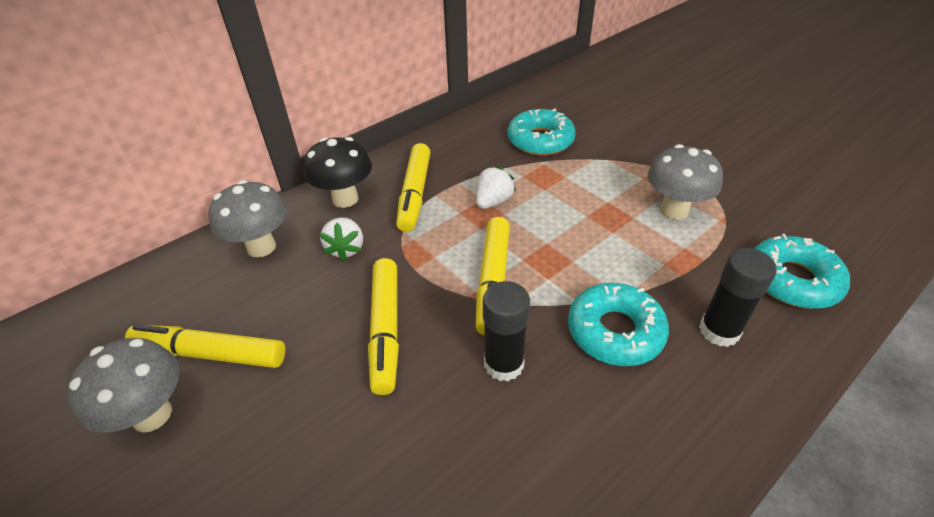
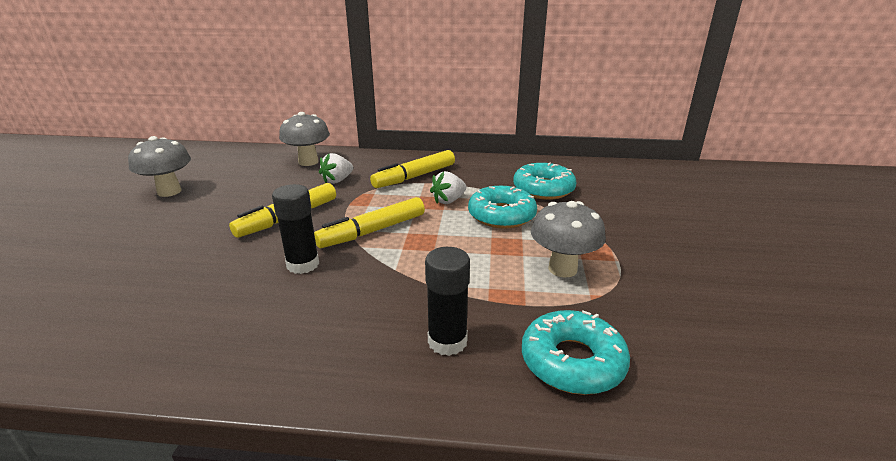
camera: 45 degrees right, 15 degrees down
yellow marker [125,324,285,368] -> none
black mushroom [303,137,372,208] -> none
white strawberry [476,166,516,209] -> white strawberry turned 150 degrees clockwise [430,171,466,204]
turquoise donut [568,283,669,366] -> turquoise donut moved to [468,186,537,229]

